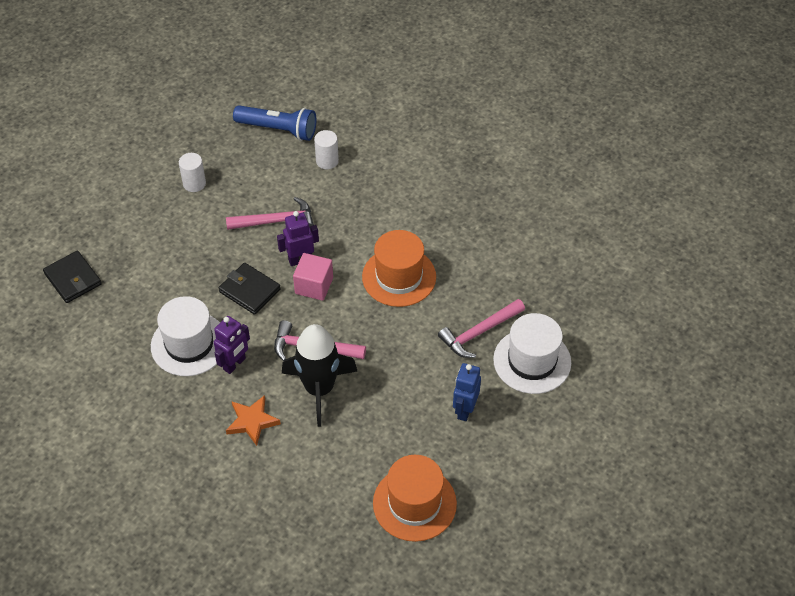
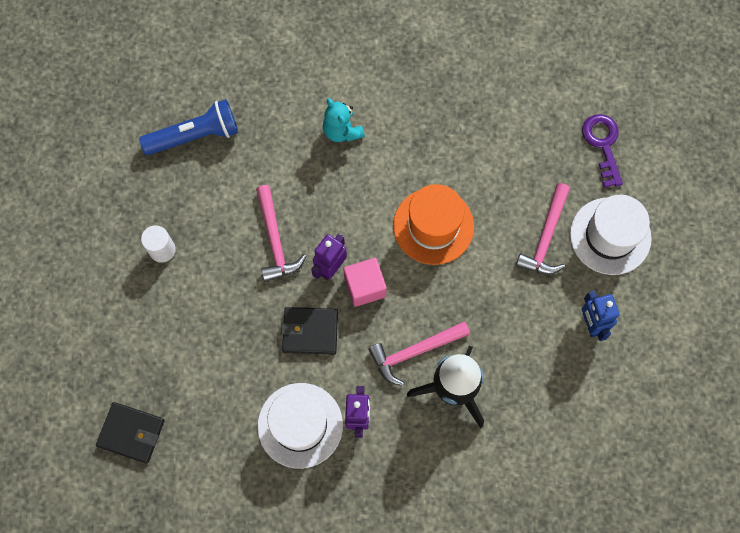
camera: 35 degrees left, 20 degrees up
pink hammer [226,197,314,230] -> pink hammer turned 120 degrees clockwise [256,185,306,282]
orange star [226,395,281,446] -> none
white cylinder [314,130,339,169] -> none
orange hat [373,455,457,542] -> none
none -> turquoise teddy bear [323,98,365,142]
none -> purple key [582,114,623,188]

